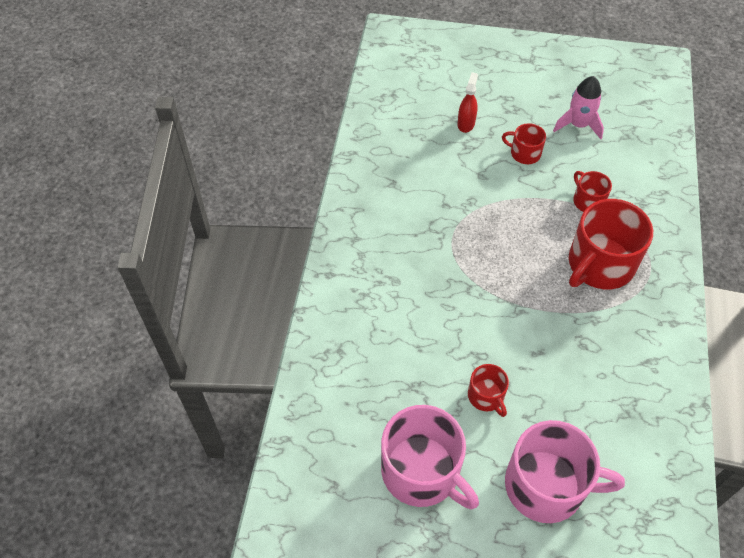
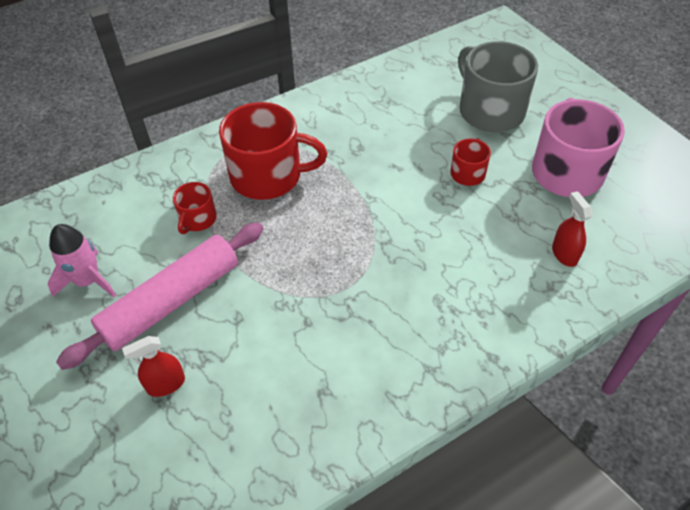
camera: 130 degrees left, 5 degrees down
red mug [502,123,546,164] -> pink rolling pin [56,222,264,370]
pink mug [505,420,625,523] -> grey mug [458,41,538,132]
none -> red spray bottle [552,191,592,267]

